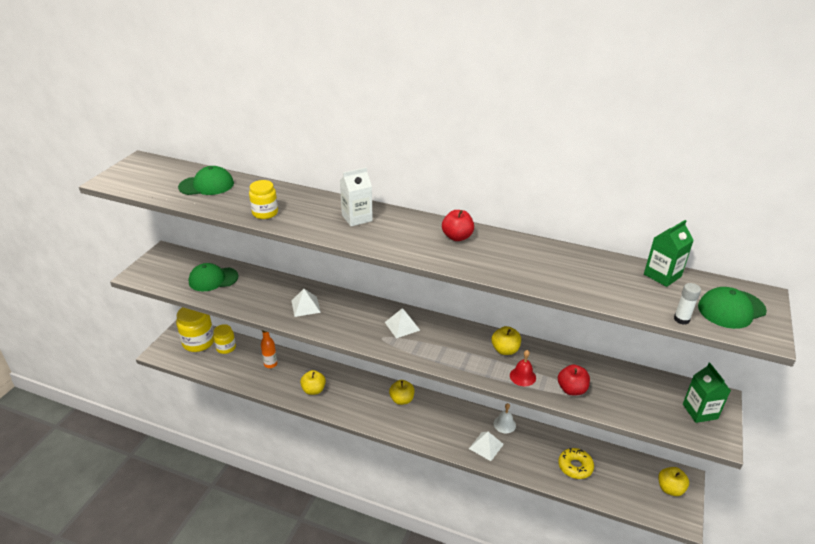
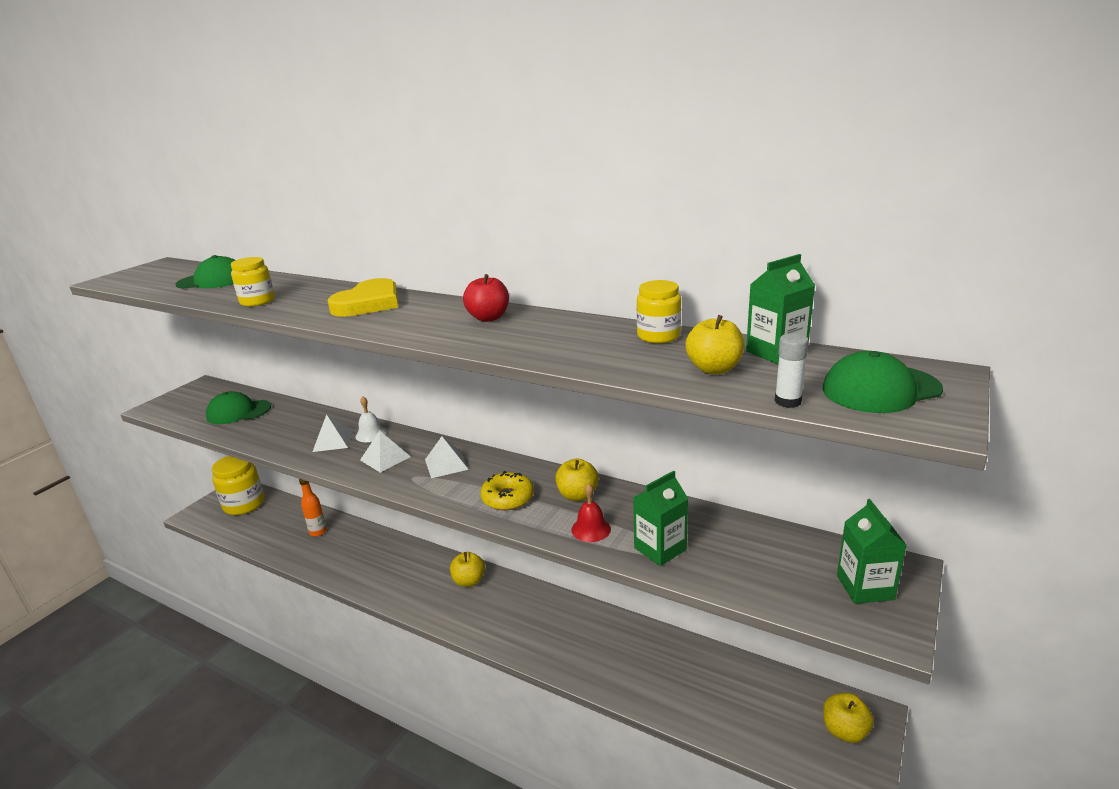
camera: 10 degrees right, 10 degrees down
yellow jar [213,324,236,354] -> yellow jar moved to [637,280,681,343]
yellow apple [300,370,326,395] -> yellow apple moved to [686,315,744,374]
white carton [340,167,373,226] -> yellow heart [328,278,398,317]
white pyramid [469,432,504,461] -> white pyramid moved to [360,431,411,473]
white bell [494,403,516,433] -> white bell moved to [355,397,387,442]
red apple [558,364,590,395] -> green carton [633,471,688,566]
yellow donut [558,448,594,479] -> yellow donut moved to [480,471,534,510]

